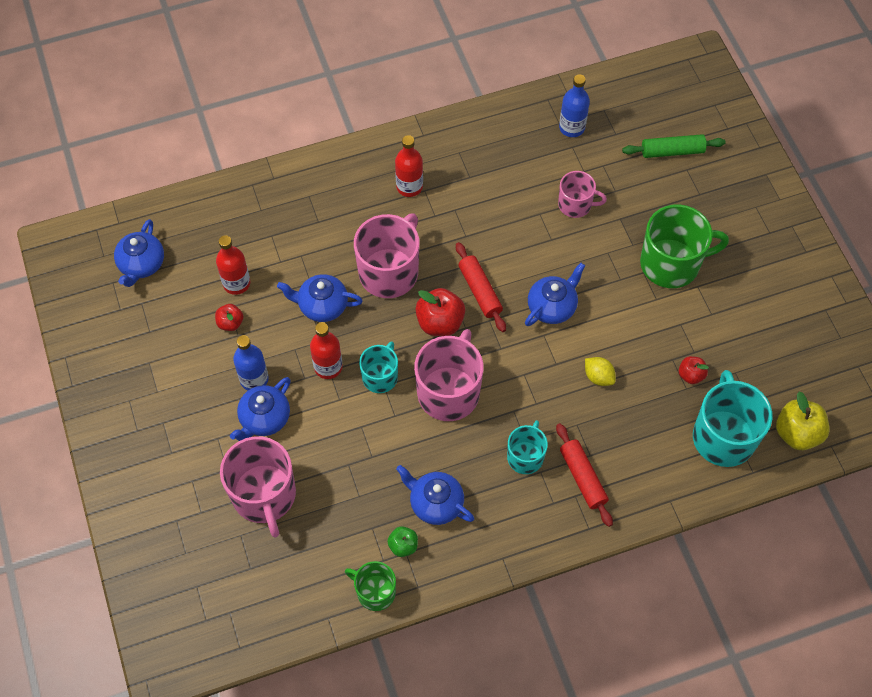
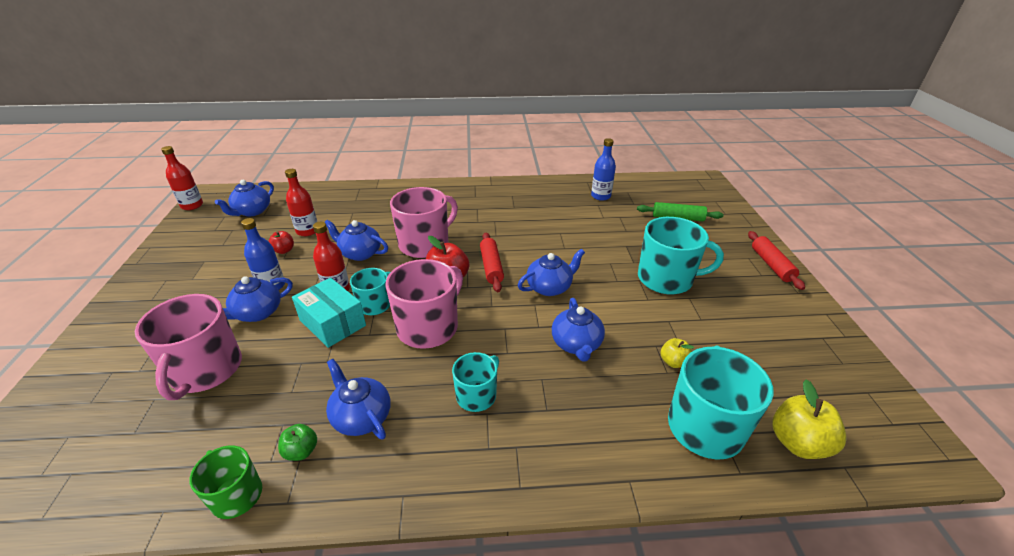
camera: 15 degrees right, 25 degrees down
red bottle [395,135,423,197] -> red bottle moved to [161,146,203,210]
red rolling pin [556,423,613,527] -> red rolling pin moved to [748,231,805,290]
pink mug [558,171,607,218] -> none
yellow lemon [585,357,616,386] -> blue teapot [552,298,605,362]
green mug [640,204,729,288] -> turquoise mug [638,217,724,294]
red apple [679,356,709,384] -> yellow apple [661,338,694,368]
none -> turquoise box [292,278,366,348]

